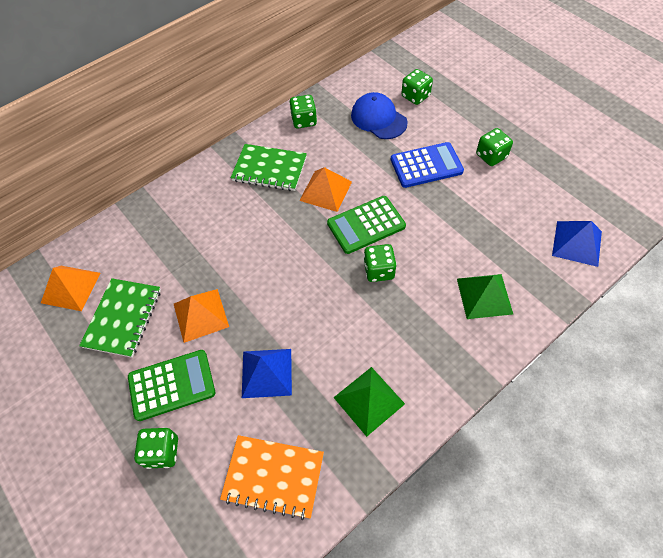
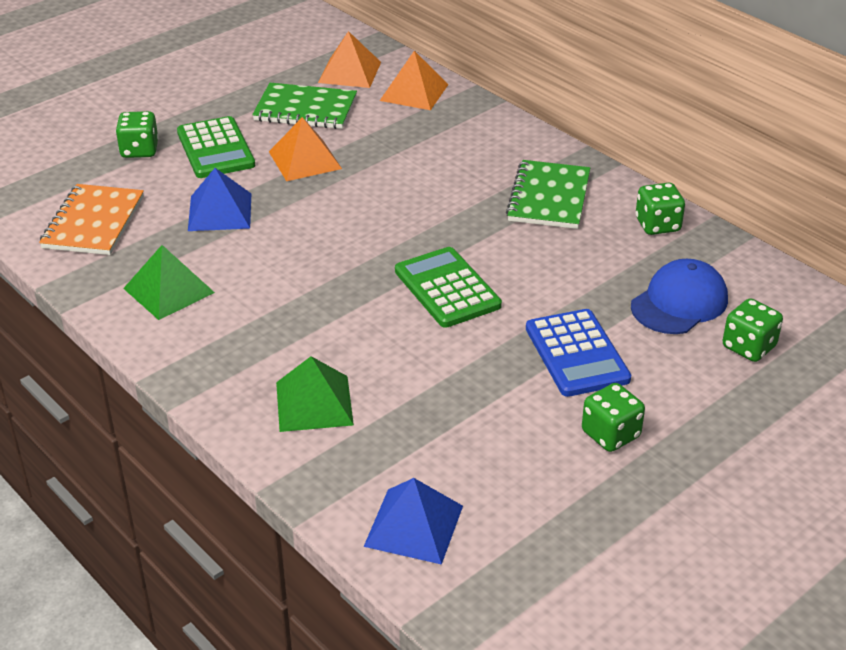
camera: 85 degrees right, 20 degrees down
orange pyramid [299,167,352,212] -> orange pyramid moved to [380,51,449,110]
green dice [364,244,397,282] -> none

